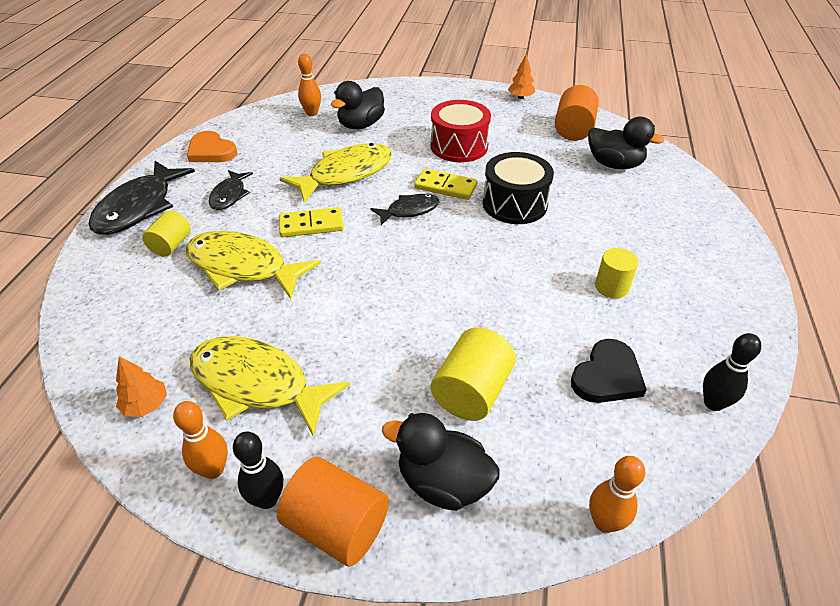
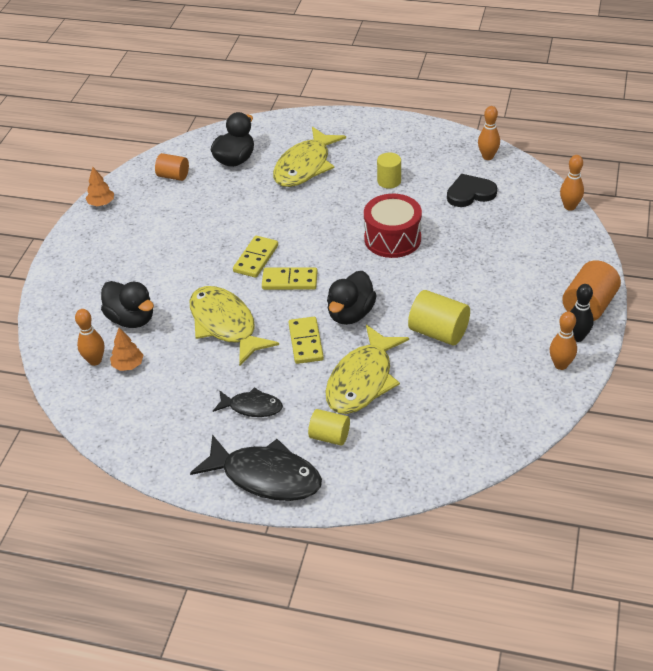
camera: 85 degrees left, 0 degrees up
orange tree [116,356,167,417] -> orange tree moved to [110,328,144,371]
orange heart [187,131,237,162] -> none
yellow fish [190,336,350,437] -> yellow fish moved to [273,126,346,187]
black fish [370,194,440,225] -> yellow domino [262,267,317,290]
black duck [382,413,499,511] -> black duck moved to [327,271,377,325]
red drum [431,100,491,162] -> red drum moved to [364,194,422,258]
yellow cylinder [431,328,516,421] -> yellow cylinder moved to [408,290,470,346]
black drum [483,152,554,224] -> none
orange cylinder [555,85,599,141] -> orange cylinder [155,153,189,181], size x0.65
black heart [571,339,647,403] -> black heart turned 60 degrees counterclockwise [447,174,497,207]
black bowling pin [703,333,761,411] -> orange bowling pin [478,106,500,160]

